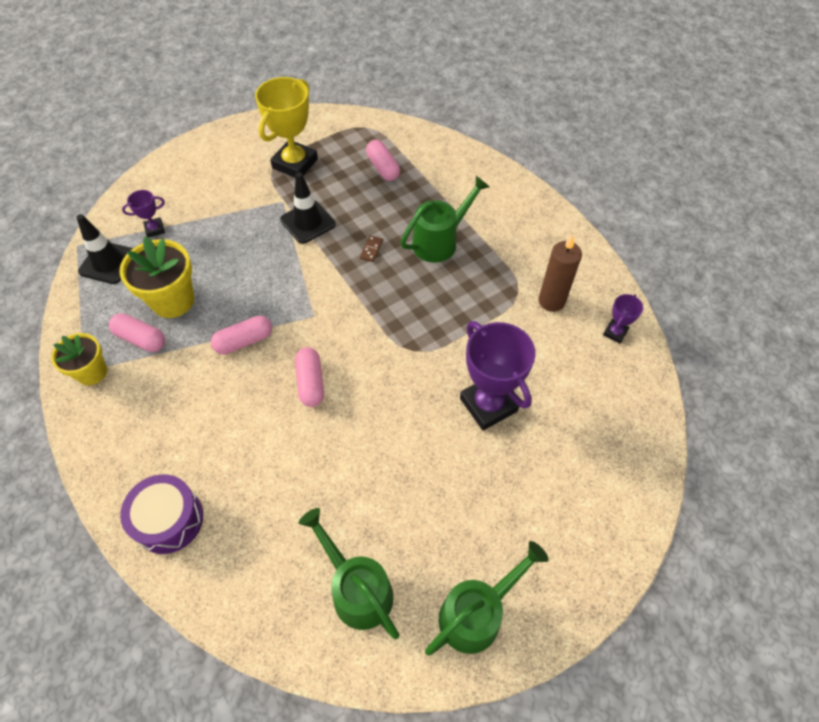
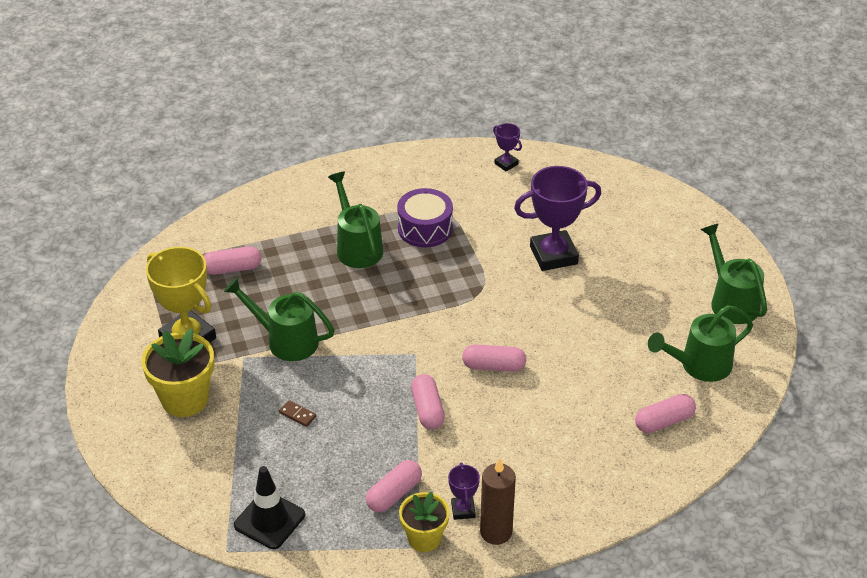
camera: 75 degrees left, 15 degrees down
yellow flower pot [119,236,194,318] -> yellow flower pot moved to [141,328,214,417]
purple drum [120,474,203,554] -> purple drum moved to [397,188,453,247]
purple trophy [122,190,165,237] -> purple trophy moved to [448,463,480,520]
black traffic cone [280,172,336,244] -> green watering can [224,277,335,361]
brown domino [360,235,383,262] -> brown domino moved to [279,400,317,427]
brown candle [539,235,582,312] -> brown candle moved to [480,458,516,545]
none -> pink capsule [635,394,696,433]

